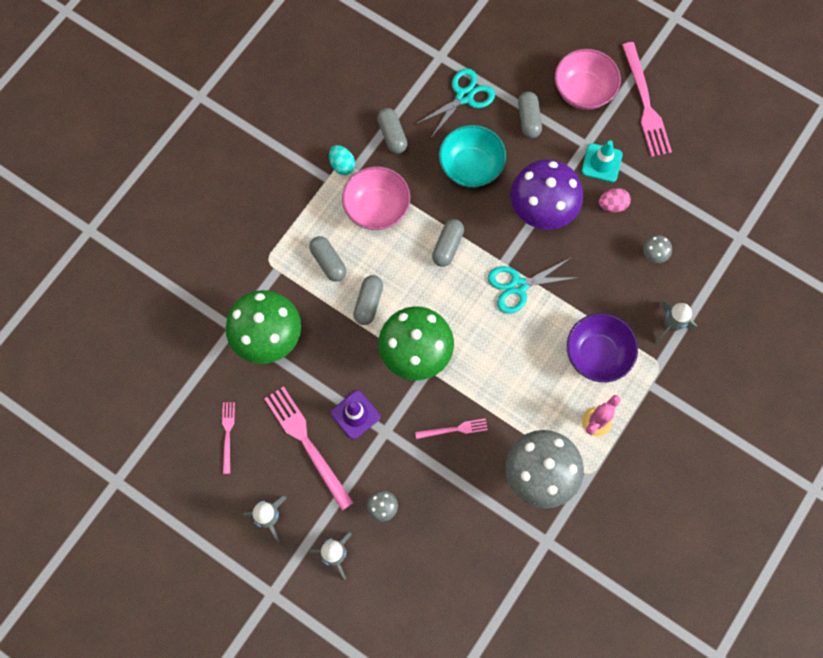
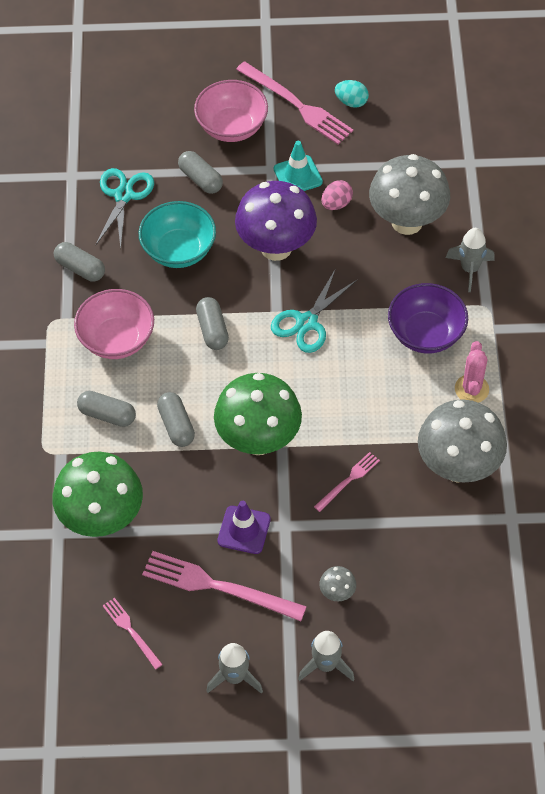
camera: 35 degrees left, 15 degrees down
turquoise egg [329,145,355,175] -> turquoise egg moved to [335,80,369,108]
grey mushroom [643,235,672,263] -> grey mushroom [369,154,450,235], size x2.47

